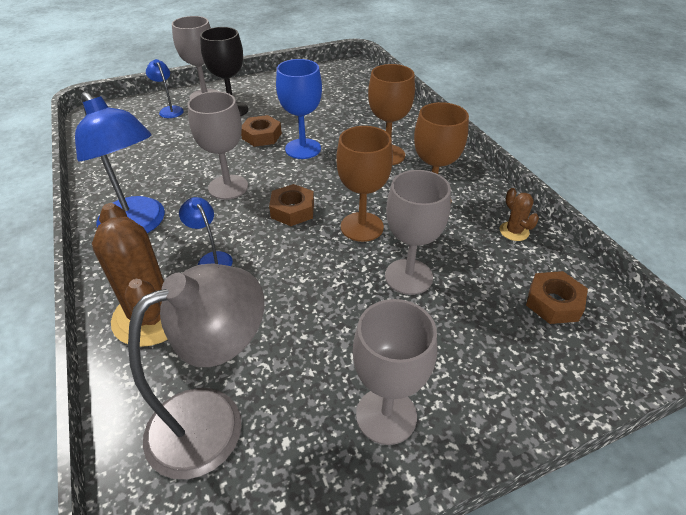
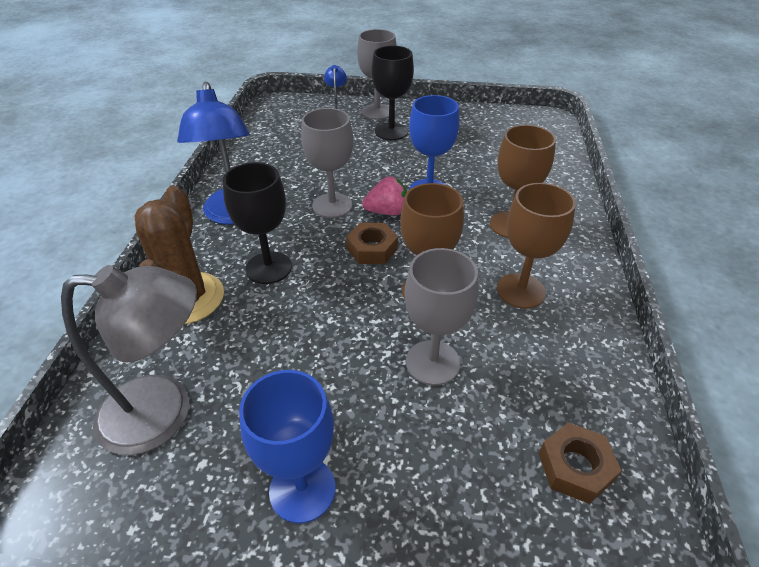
camera: 30 degrees right, 0 degrees up
blue lamp [179,197,233,266] -> black goblet [223,162,292,284]
brown nut [241,115,282,147] -> none
grey goblet [353,299,437,445] -> blue goblet [239,370,336,523]
brown cactus [500,188,539,241] -> none
none -> pink strawberry [362,176,407,215]

